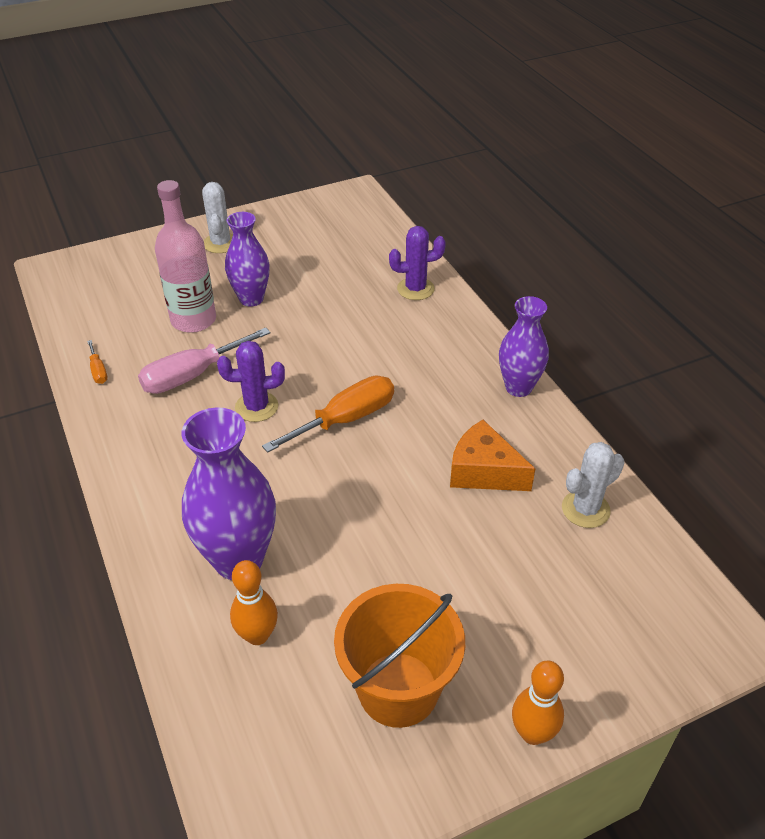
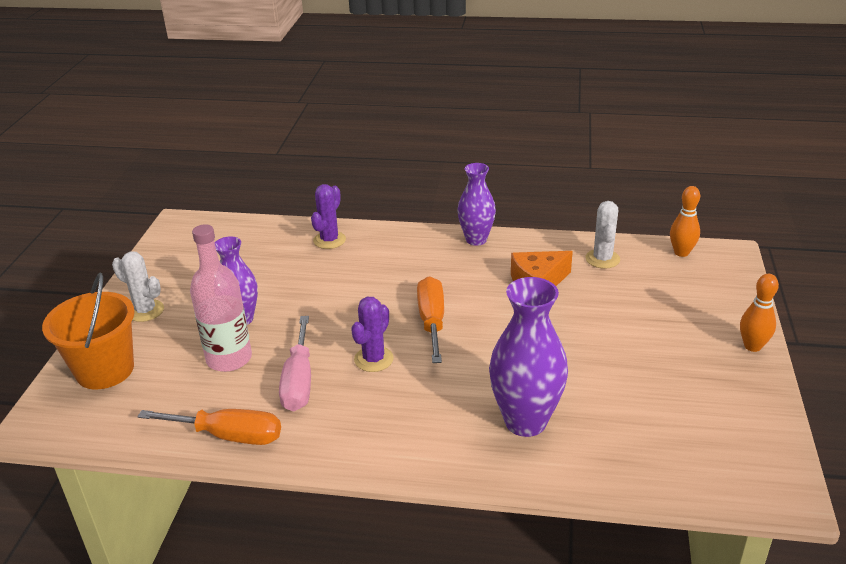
camera: 55 degrees left, 10 degrees down
orange screwdriver [87,340,108,384] -> orange screwdriver [138,409,281,445], size x2.14
orange bowling pin [230,560,278,645] -> orange bowling pin moved to [670,186,700,257]
orange bucket [334,584,465,728] -> orange bucket moved to [42,273,135,389]

